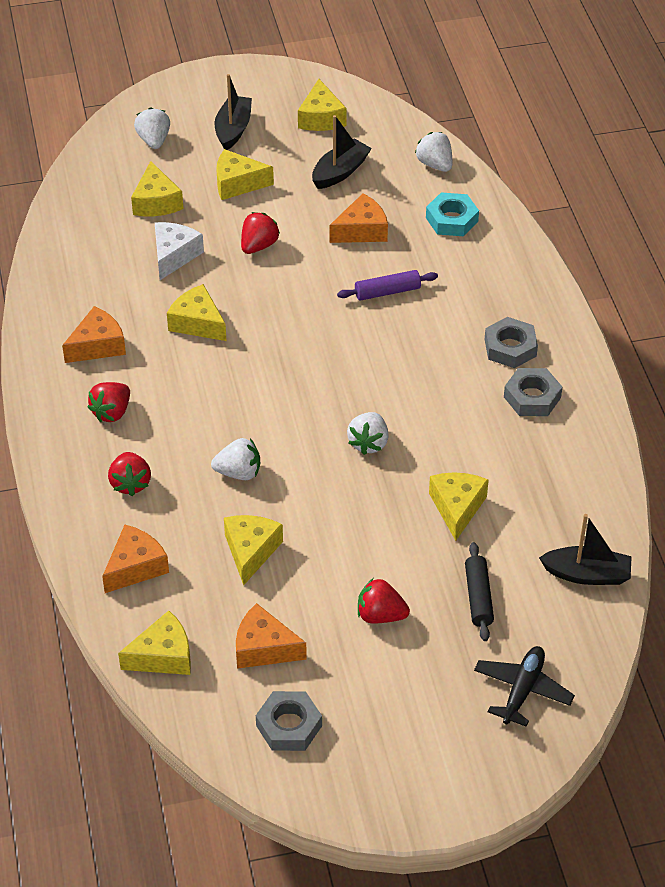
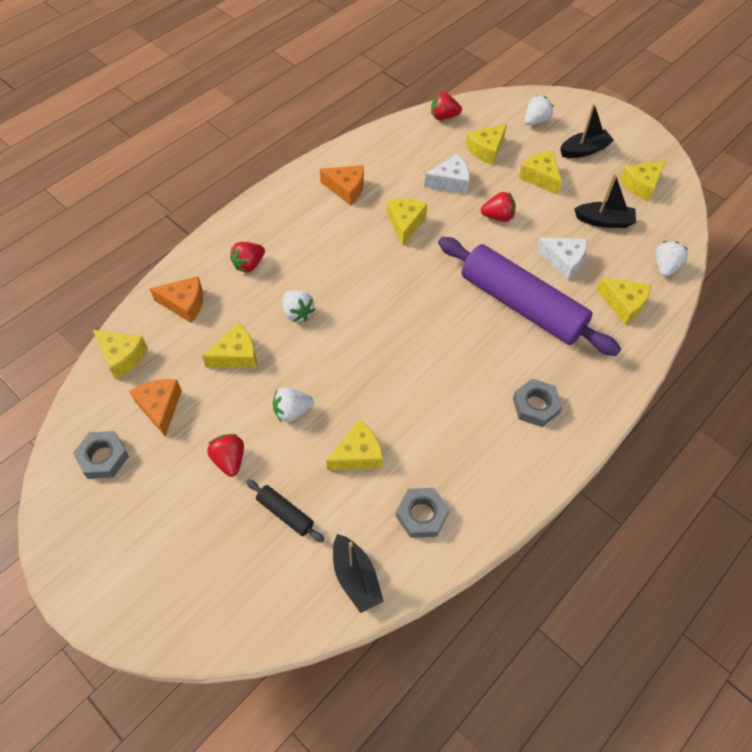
camera: 55 degrees right, 10 degrees up
red strawberry [87,382,130,422] -> red strawberry moved to [431,92,462,120]
orange cheese [330,193,388,243] -> white cheese [536,238,587,280]
purple rolling pin [337,270,438,301] -> purple rolling pin [438,237,621,356], size x2.49
white strawberry [347,412,389,455] -> white strawberry moved to [273,387,314,422]
turquoise nut [426,192,479,236] -> yellow cheese [597,277,651,324]
black rolling pin [465,542,494,641] -> black rolling pin turned 75 degrees clockwise [246,480,324,542]
black plane [474,646,575,727] -> none
grey nut [504,368,562,416] -> grey nut moved to [396,488,449,538]

